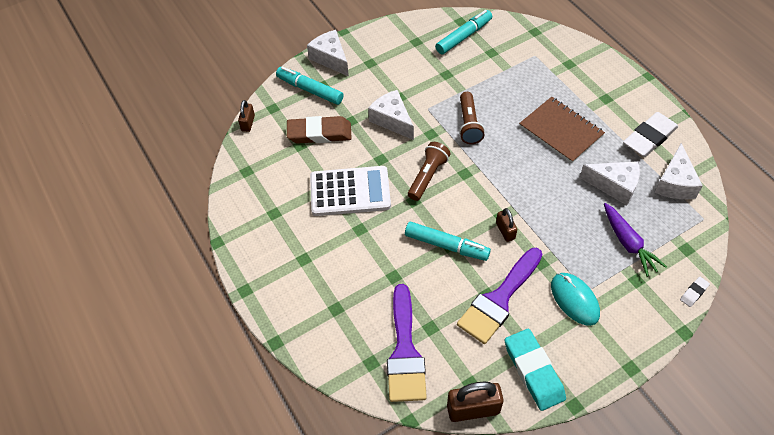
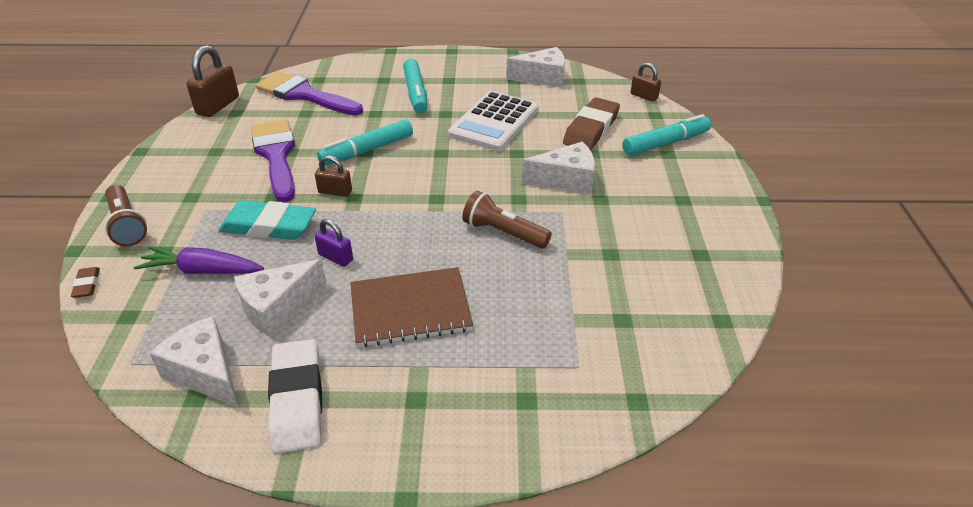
camera: 120 degrees right, 15 degrees down
white cheese [307,30,349,77] -> white cheese moved to [506,47,565,88]
brown flashlight [408,142,450,201] -> brown flashlight moved to [105,185,147,246]
turquoise marker [435,10,492,55] -> turquoise marker moved to [403,59,428,114]
turquoise eraser [505,329,566,411] -> turquoise eraser moved to [218,200,316,240]
turquoise mouse [551,273,600,326] -> none
white eraser [680,277,710,307] -> brown eraser [71,267,100,298]
none -> purple padlock [314,219,353,267]

